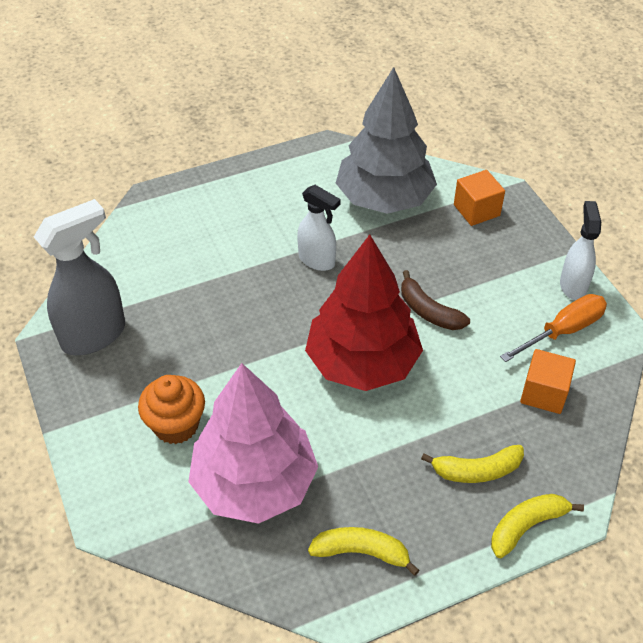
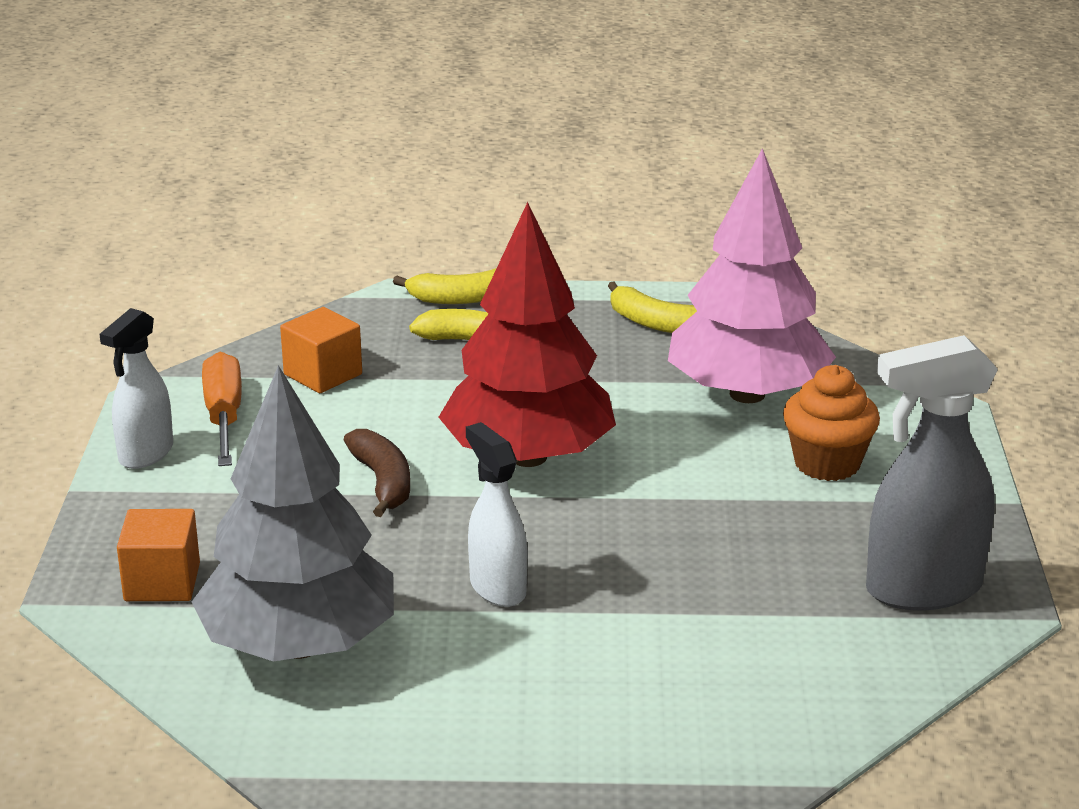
camera: 155 degrees left, 20 degrees down
orange screwdriver [500,294,607,362] -> orange screwdriver turned 90 degrees clockwise [202,352,242,466]

